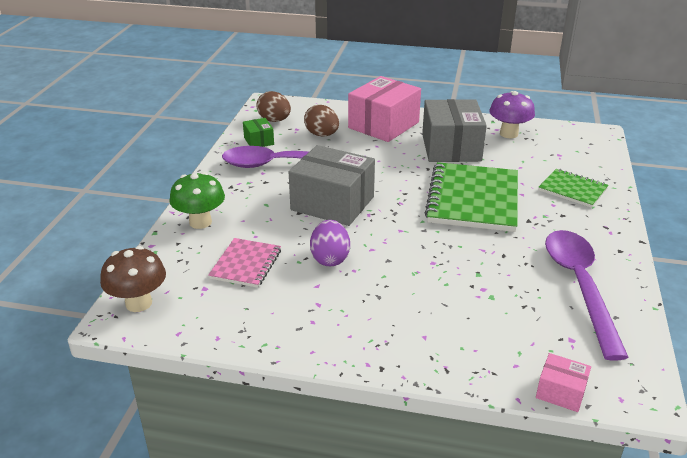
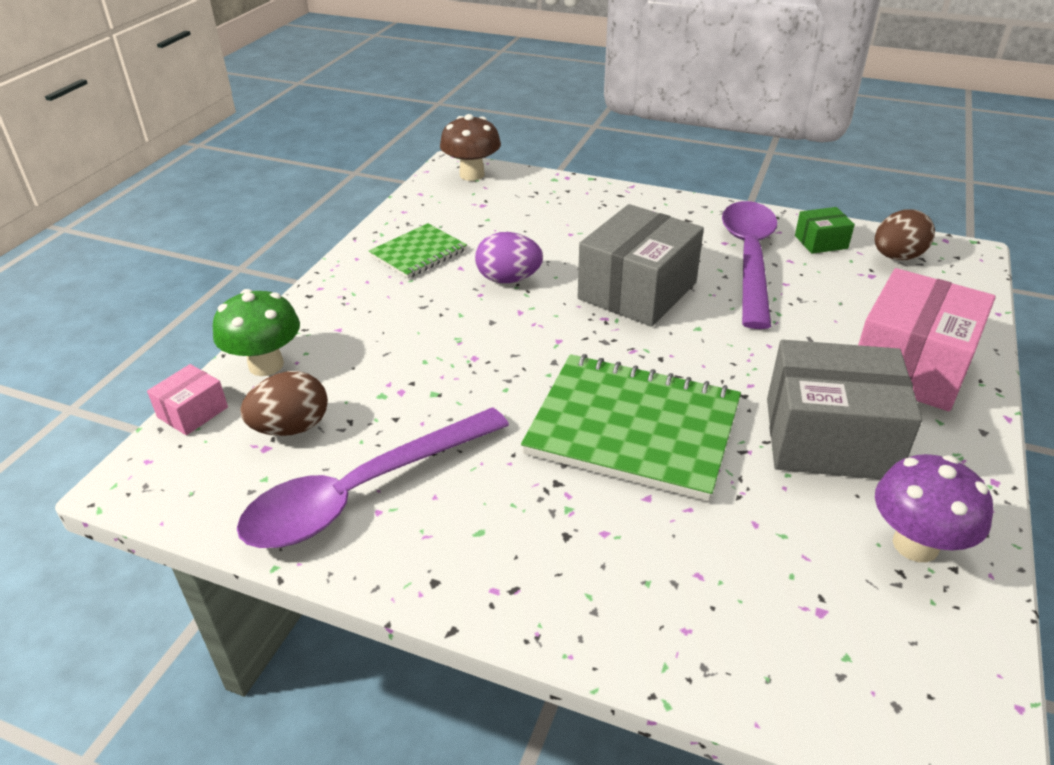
camera: 100 degrees right, 5 degrees up
green mushroom [170,172,225,229] -> green mushroom moved to [213,289,300,376]
pink notebook [208,238,281,288] -> none
brown egg [304,105,339,137] -> brown egg moved to [240,371,328,436]
pink box [348,76,421,142] -> pink box turned 75 degrees clockwise [858,268,996,411]
green notebook [539,169,609,208] -> green notebook moved to [369,223,467,279]
purple spoon [545,230,629,361] -> purple spoon turned 135 degrees clockwise [237,407,509,548]

